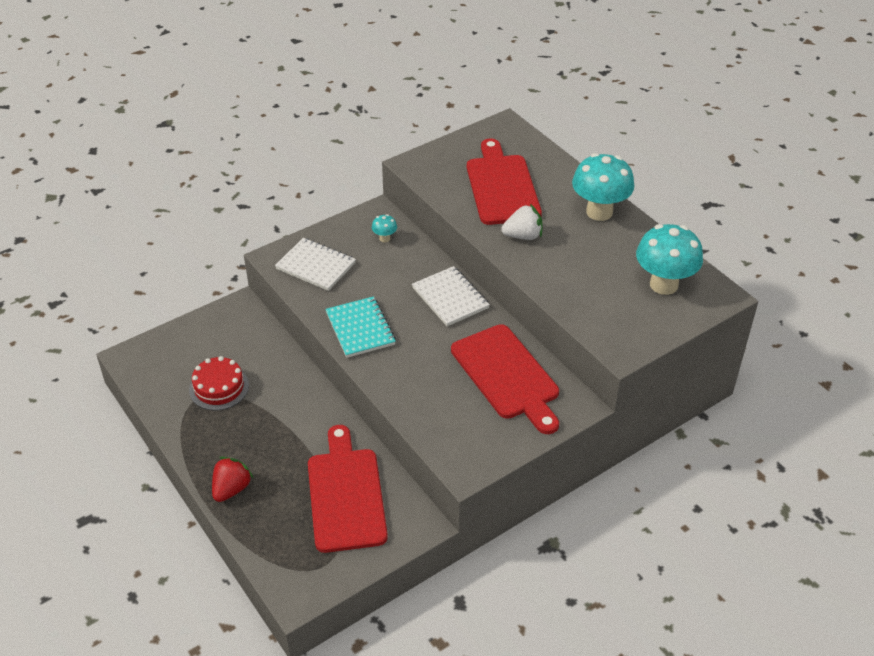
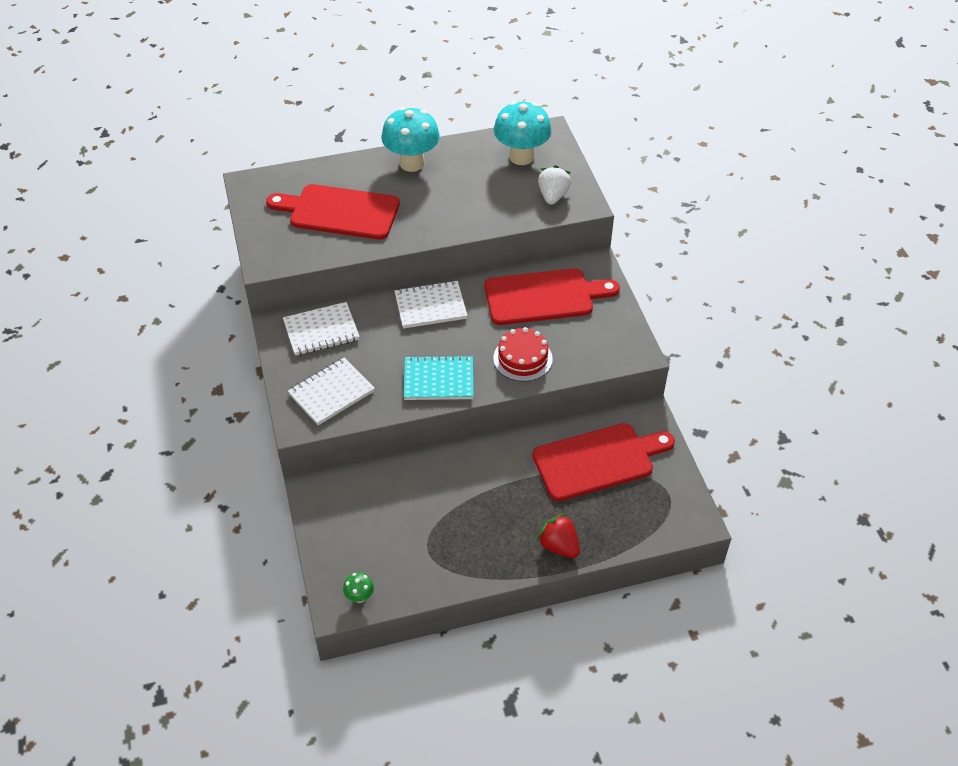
camera: 70 degrees left, 5 degrees up
red cake [189,356,249,410] -> red cake moved to [493,327,553,382]
red cutting board [308,425,388,553] -> red cutting board turned 150 degrees clockwise [532,423,675,501]
turquoise mushroom [372,214,397,242] -> white notebook [283,302,360,356]
white strawberry [501,204,543,240] -> white strawberry moved to [538,165,571,205]
none -> green mushroom [343,572,374,603]

